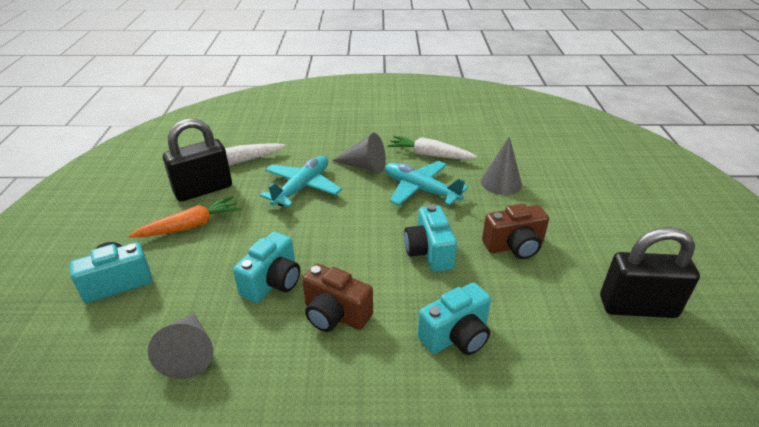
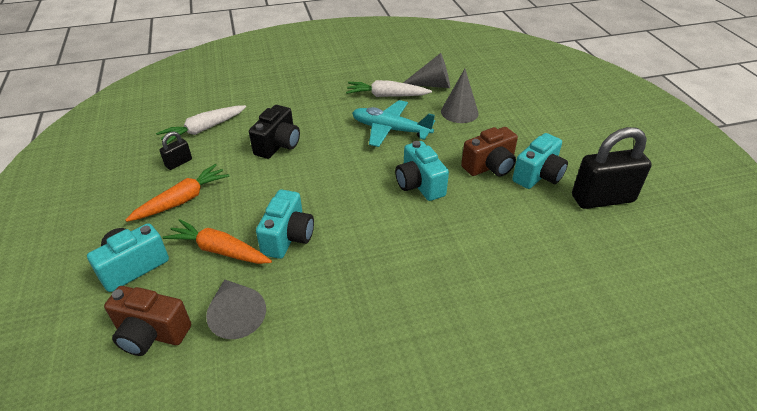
camera: 15 degrees left, 5 degrees up
black padlock [163,118,232,202] -> black padlock [160,131,192,170], size x0.47
turquoise plane [260,156,342,207] -> black camera [249,105,300,159]
brown camera [302,264,373,332] -> brown camera moved to [104,286,191,356]
grey cone [332,133,386,173] -> grey cone moved to [403,53,450,88]
turquoise camera [418,282,491,355] -> turquoise camera moved to [512,133,568,189]
none -> orange carrot [162,219,272,264]

